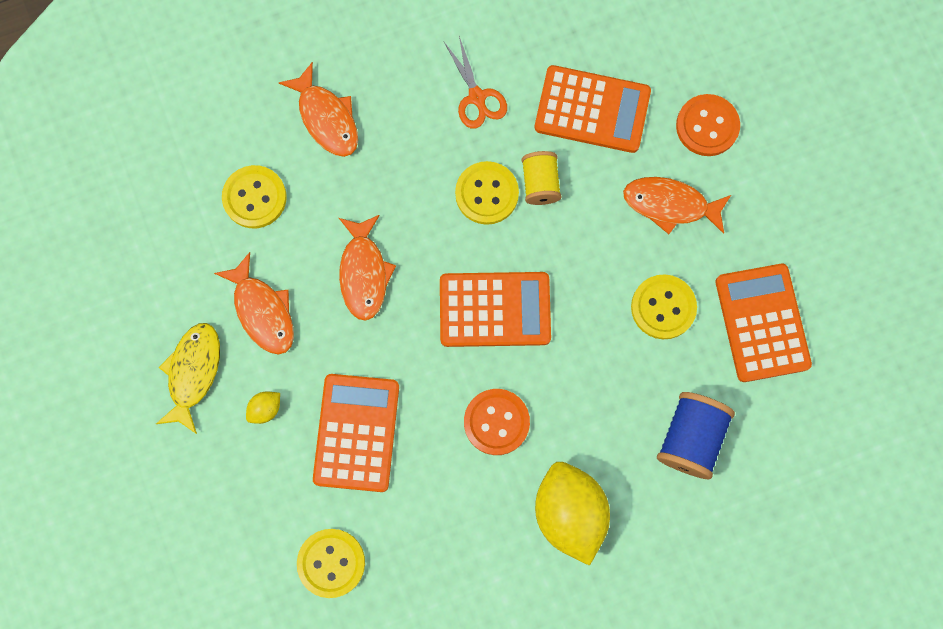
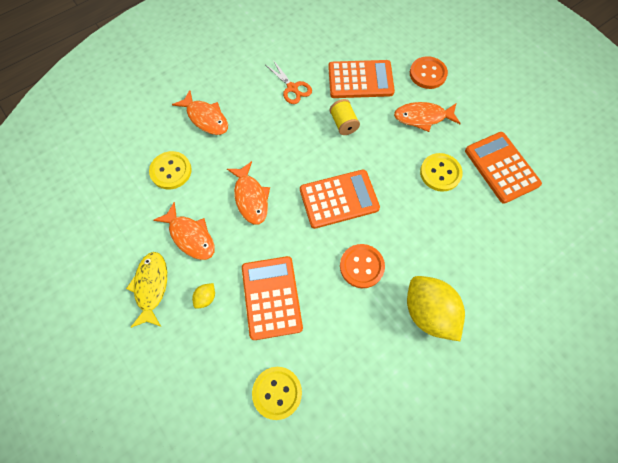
camera: 15 degrees left, 10 degrees down
yellow button [455,161,519,225] -> none
blue spool [657,392,735,479] -> none

